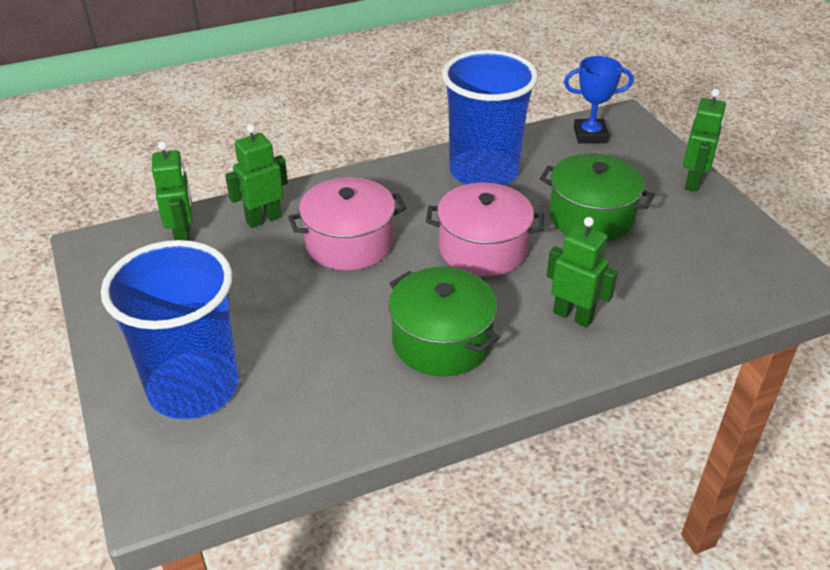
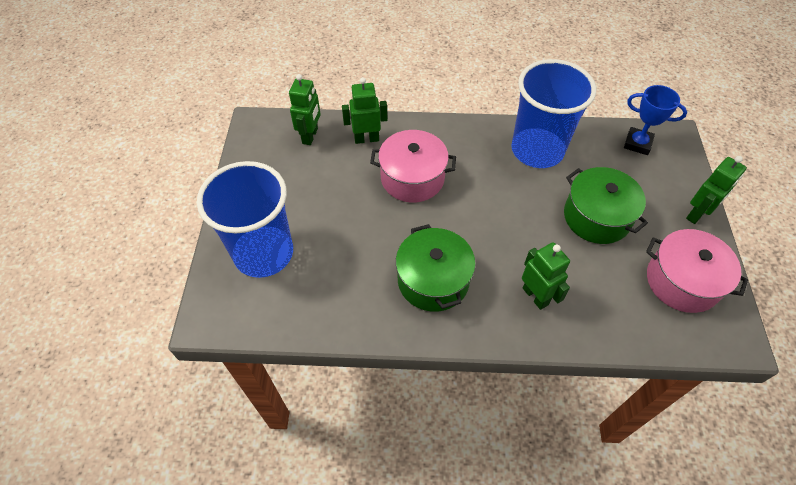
camera: 25 degrees right, 15 degrees up
pink pot [426,183,544,277] -> pink pot moved to [646,229,748,313]

